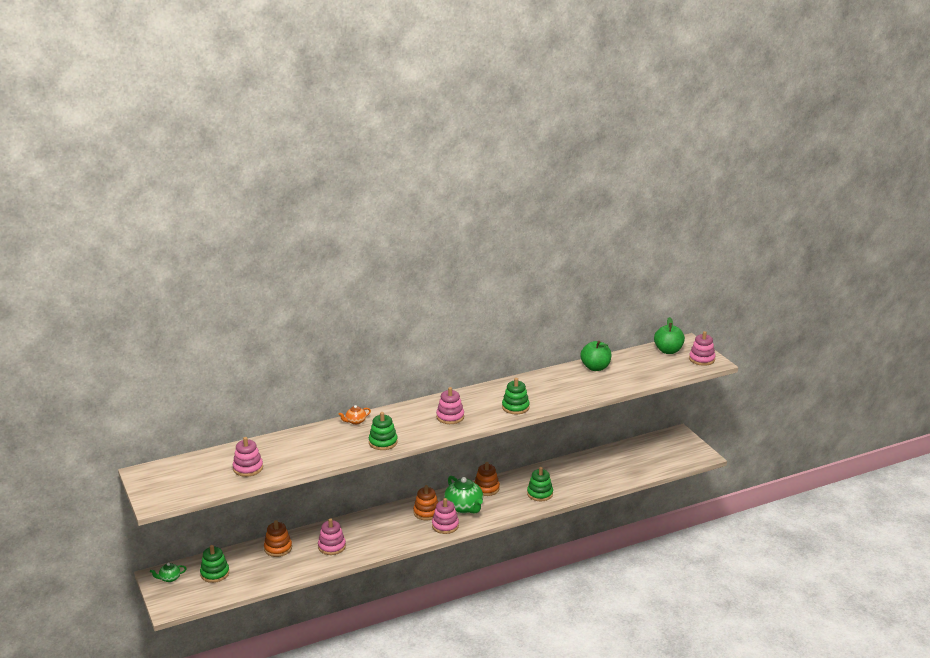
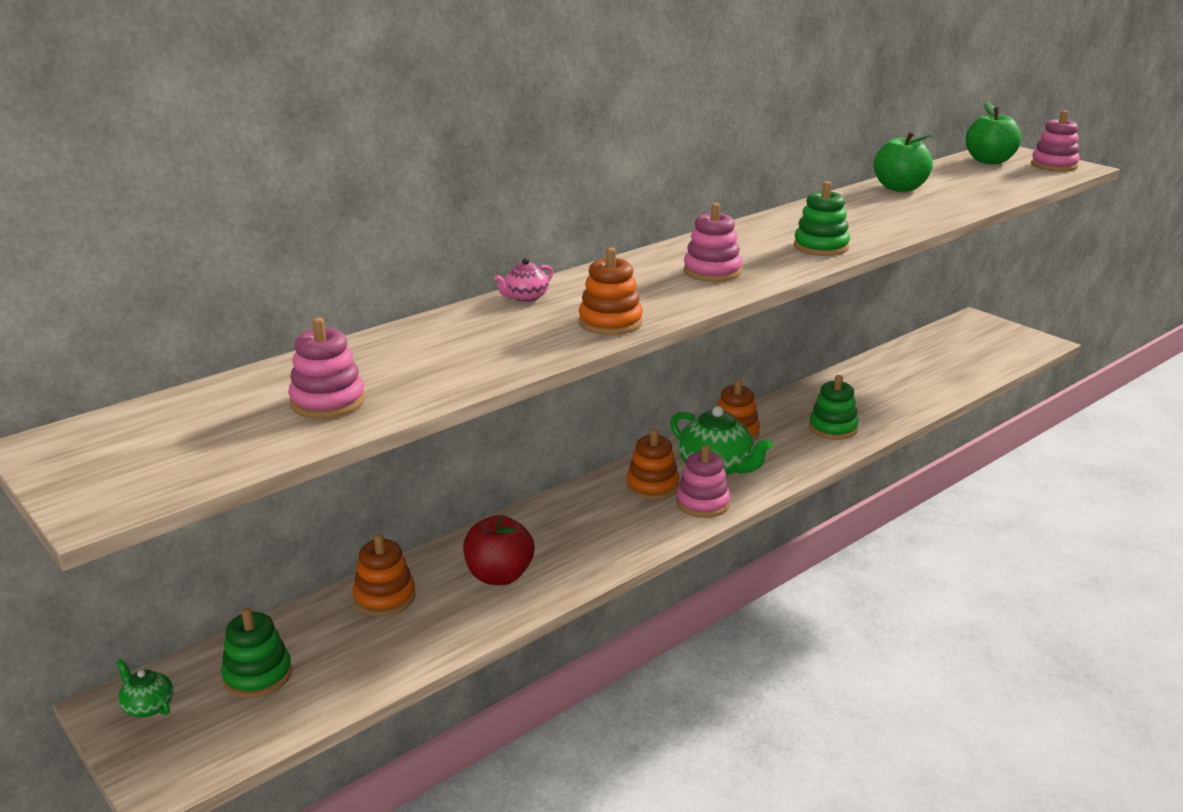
camera: 15 degrees left, 0 degrees up
green teapot [150,563,187,582] -> green teapot turned 75 degrees clockwise [116,659,173,717]
pink stacking toy [318,518,346,555] -> red apple [463,515,534,585]
orange teapot [339,405,371,425] -> pink teapot [494,258,553,302]
green stacking toy [369,412,398,450] -> orange stacking toy [579,248,643,335]

